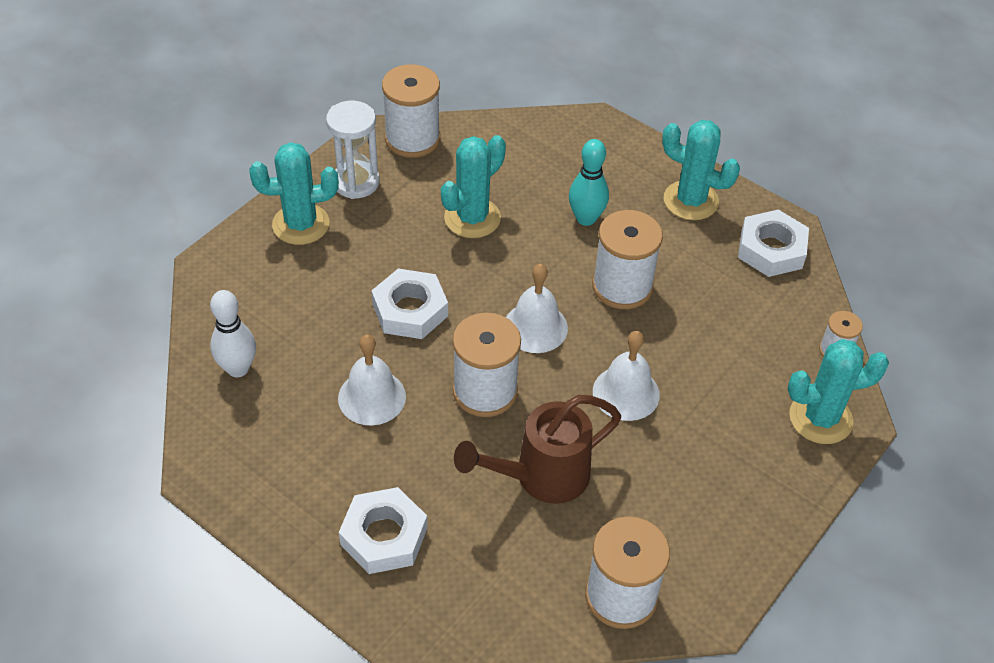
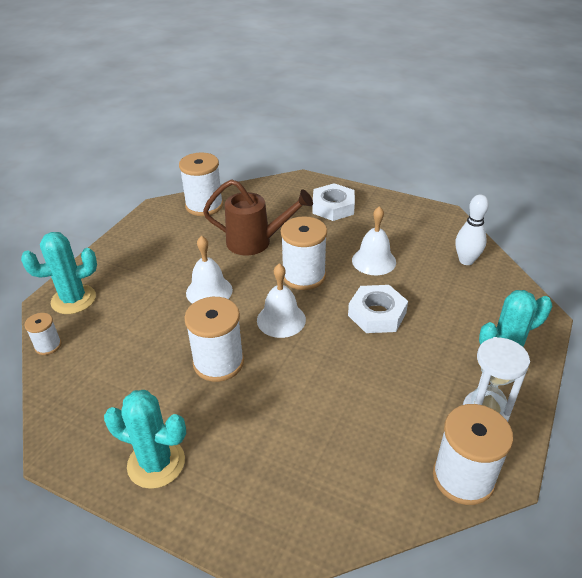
camera: 170 degrees right, 10 degrees down
turquoise cactus [441,135,506,238] -> none
brown watering can [454,395,621,504] -> brown watering can turned 45 degrees clockwise [203,179,313,255]
turquoise bowling pin [569,139,609,226] -> none
white nut [738,210,809,277] -> none

